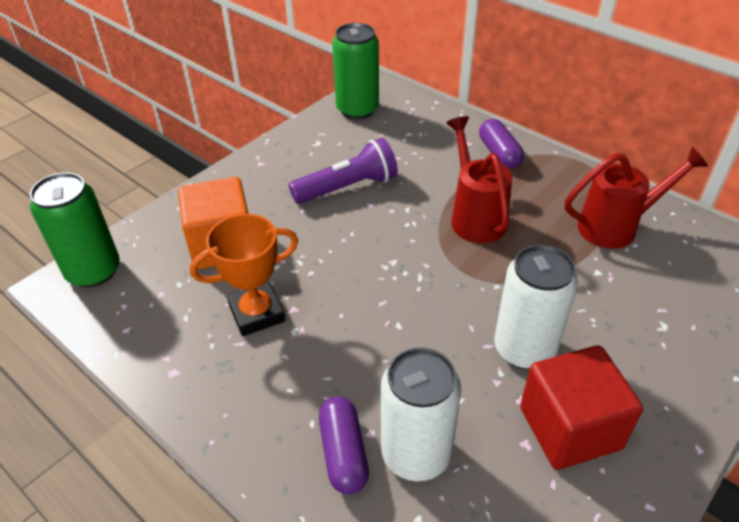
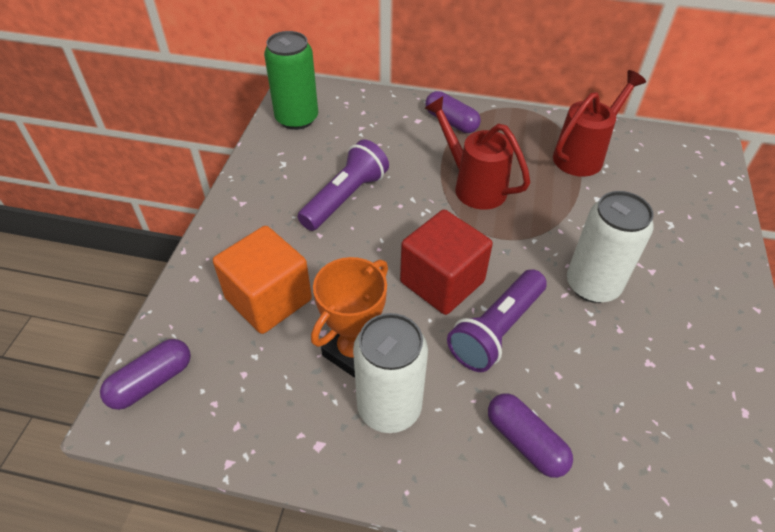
camera: 30 degrees left, 5 degrees up
green can [30,172,120,287] -> purple capsule [100,339,191,410]
white can [381,347,461,481] -> white can moved to [353,313,428,433]
red cube [520,345,643,470] -> red cube moved to [400,210,493,315]
none -> purple flashlight [447,269,547,372]

